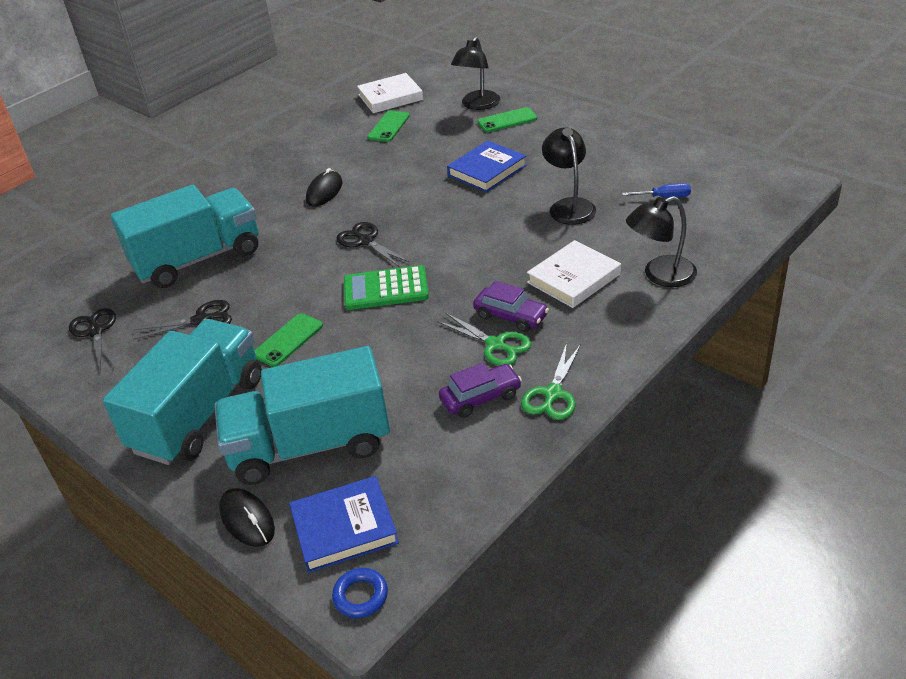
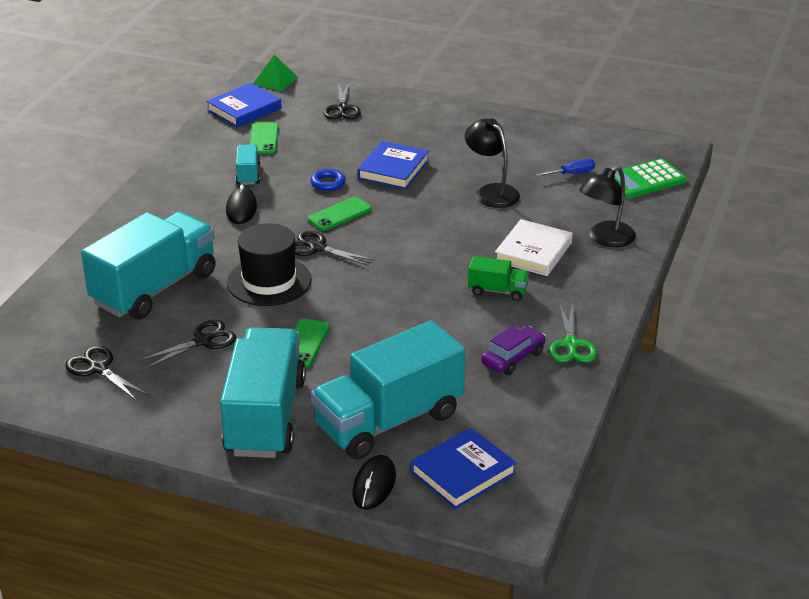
camera: 25 degrees left, 5 degrees down
black mouse [219,488,275,547] -> black mouse turned 75 degrees clockwise [352,455,396,509]
blue ring [332,568,388,618] -> blue ring moved to [311,169,346,191]
green calculator [344,265,429,310] -> green calculator moved to [614,158,686,198]
white book [357,73,423,113] -> blue book [206,83,282,127]
green scissors [437,313,532,366] -> none
black lamp [451,37,500,110] -> black scissors [323,82,361,119]
purple car [473,281,549,332] -> green truck [468,256,529,301]
green phone [478,107,537,132] -> green phone moved to [307,197,372,231]
none -> black hat [227,223,312,306]
none -> turquoise truck [236,144,260,185]
none -> green pyramid [253,55,298,91]

